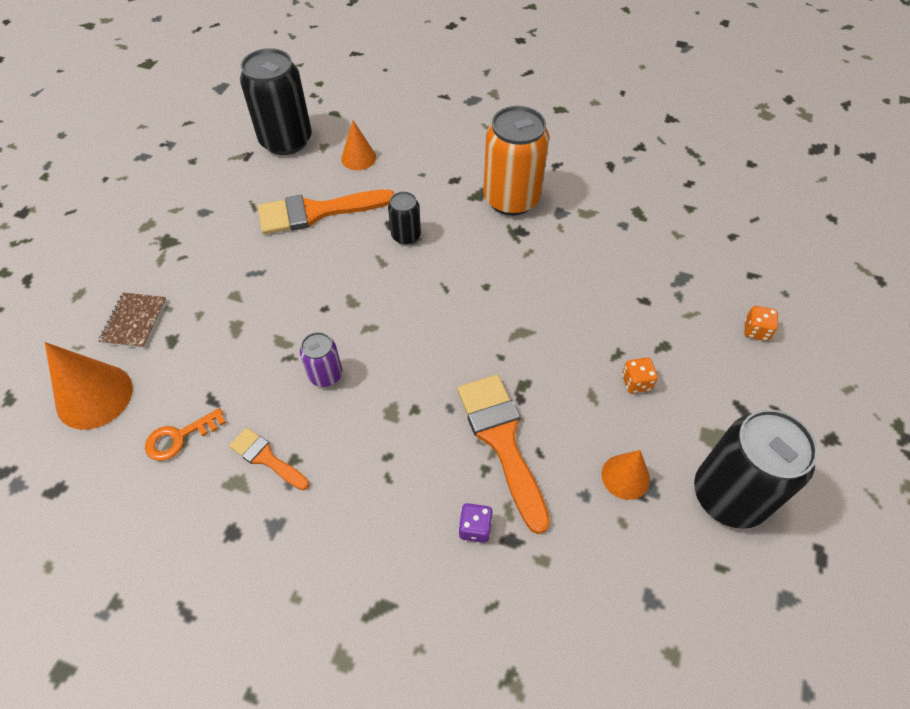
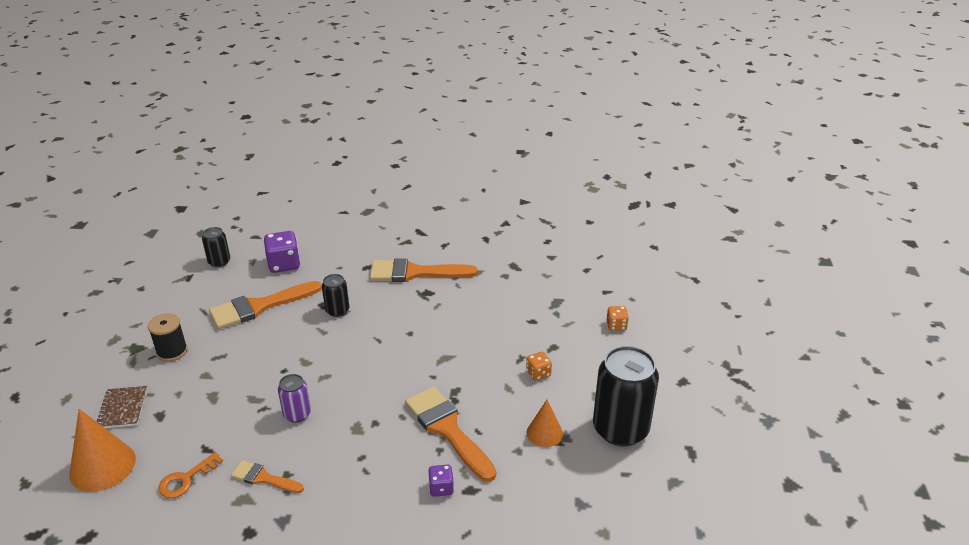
camera: 15 degrees left, 20 degrees down
black can [240,48,312,155] -> black can [202,227,230,267], size x0.50
orange cone [341,120,376,170] -> purple dice [264,231,300,273]
orange can [483,106,549,216] -> orange brush [370,258,478,282]
none -> black spool [148,313,188,362]

